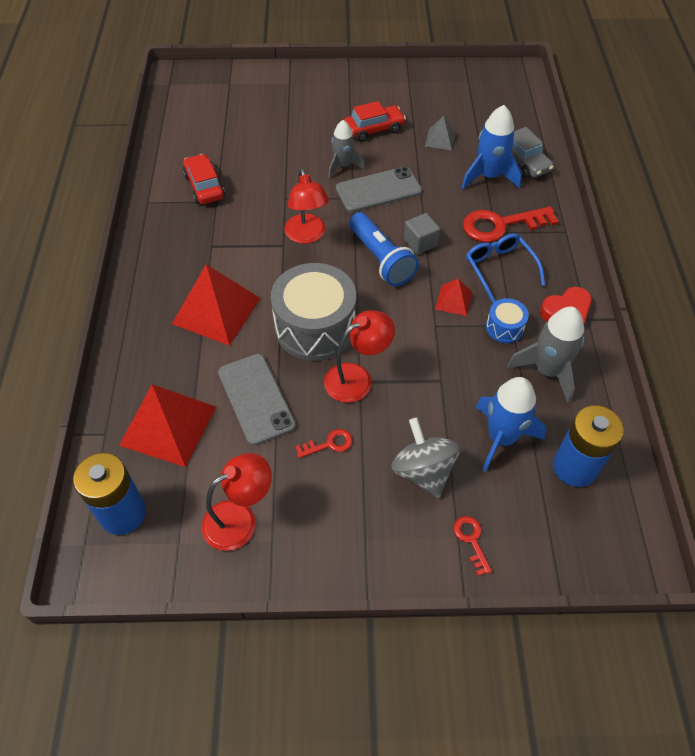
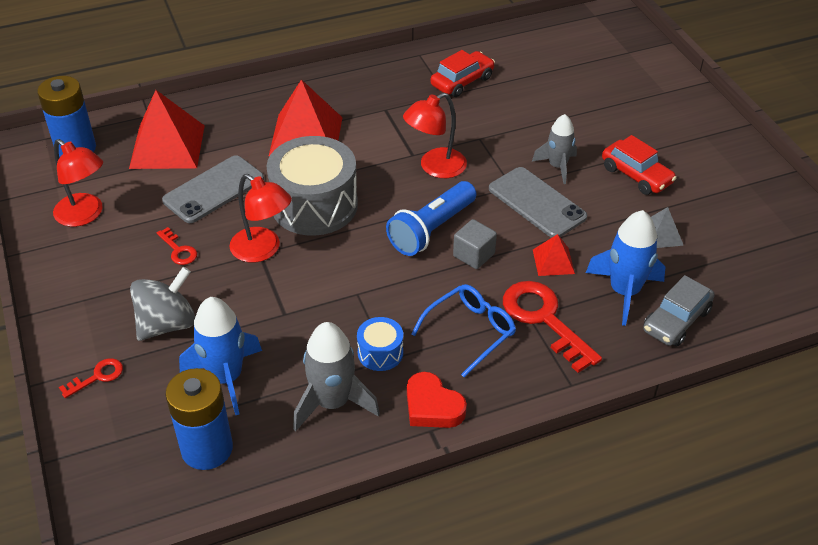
camera: 70 degrees right, 10 degrees down
red pyramid [435,278,472,316] -> red pyramid moved to [533,234,575,276]

